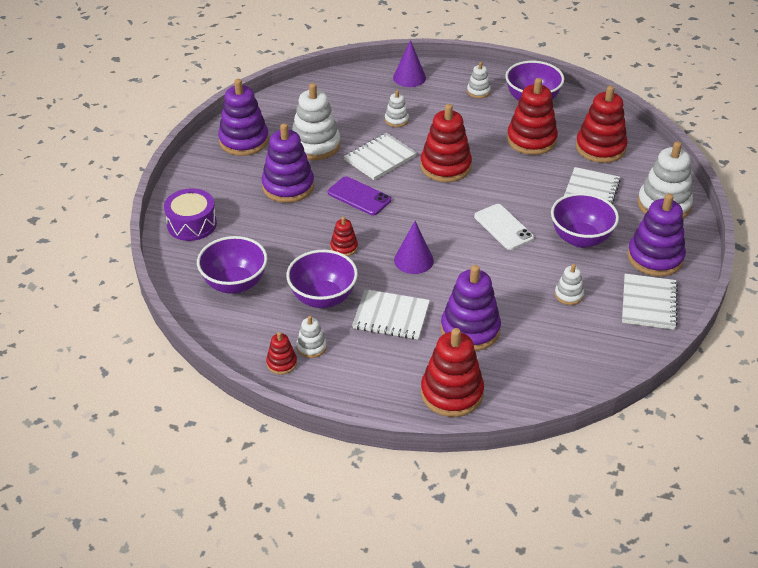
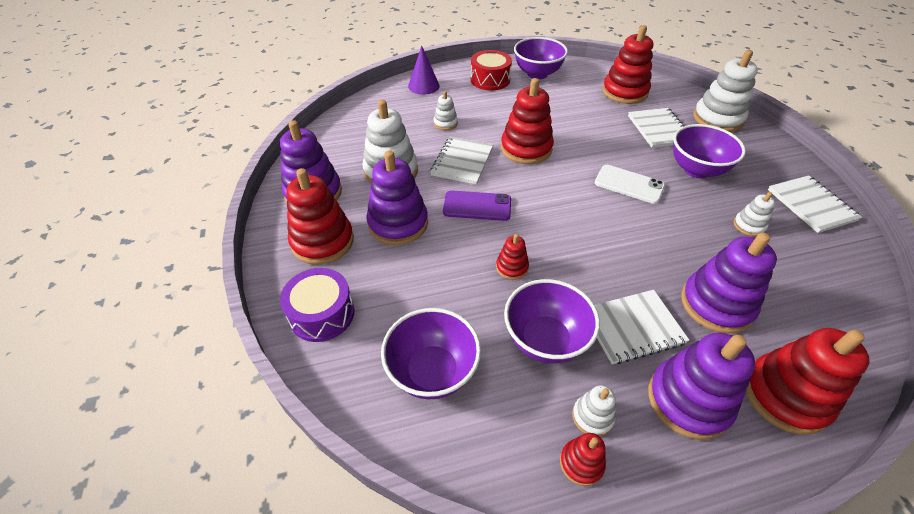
camera: 30 degrees left, 5 degrees up
purple cone [394,221,434,274] -> none
white stacking toy [467,62,491,98] -> red drum [471,50,512,90]
red stacking toy [507,78,558,155] -> red stacking toy moved to [287,168,354,265]
purple stacking toy [627,193,686,276] -> purple stacking toy moved to [648,333,755,440]

